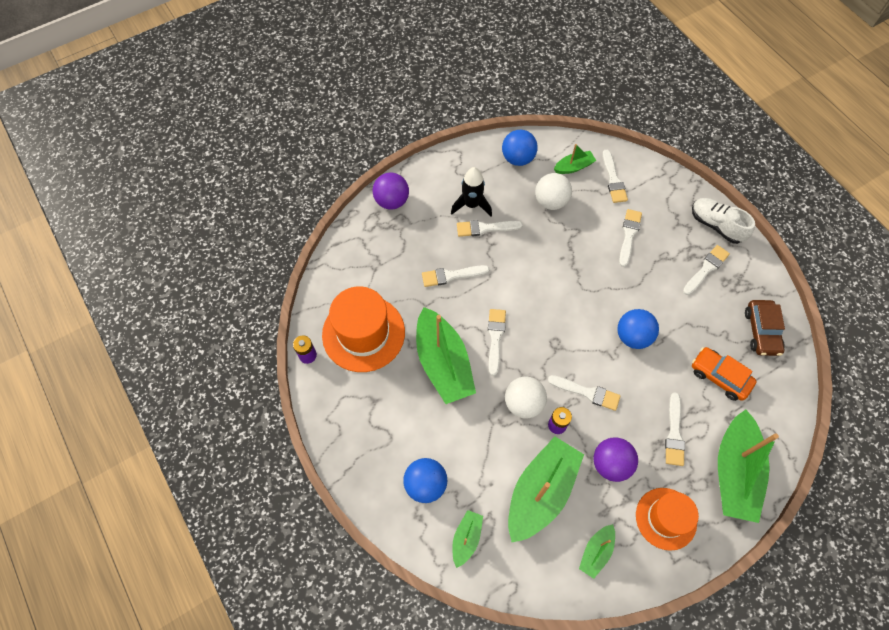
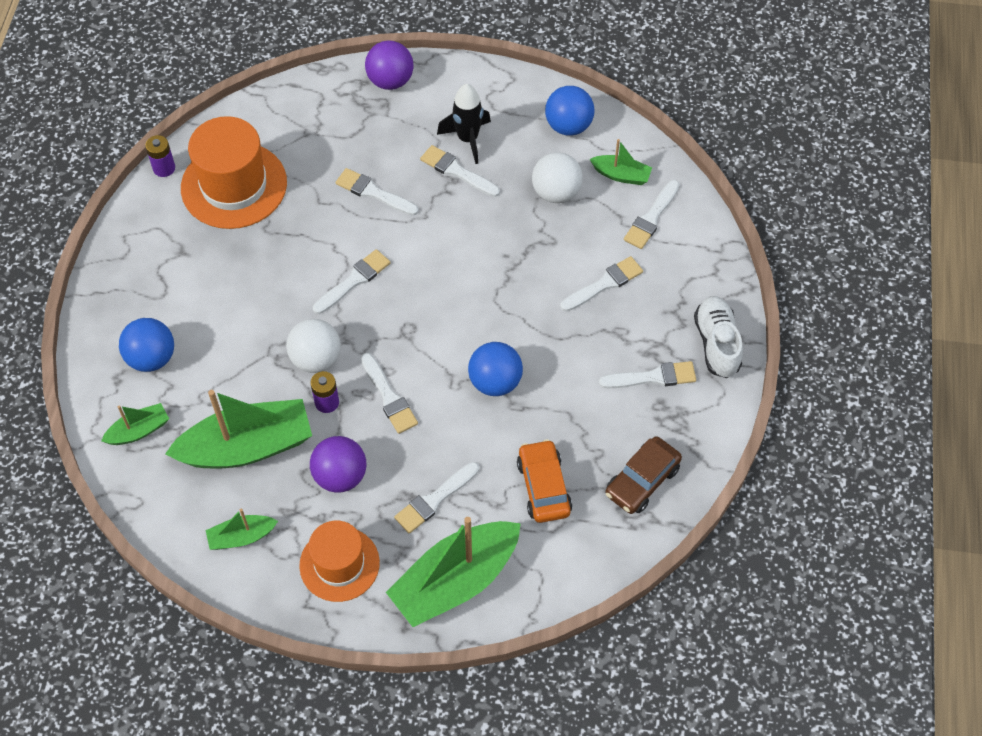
camera: 40 degrees right, 5 degrees down
green boat [416,307,476,404] -> none

